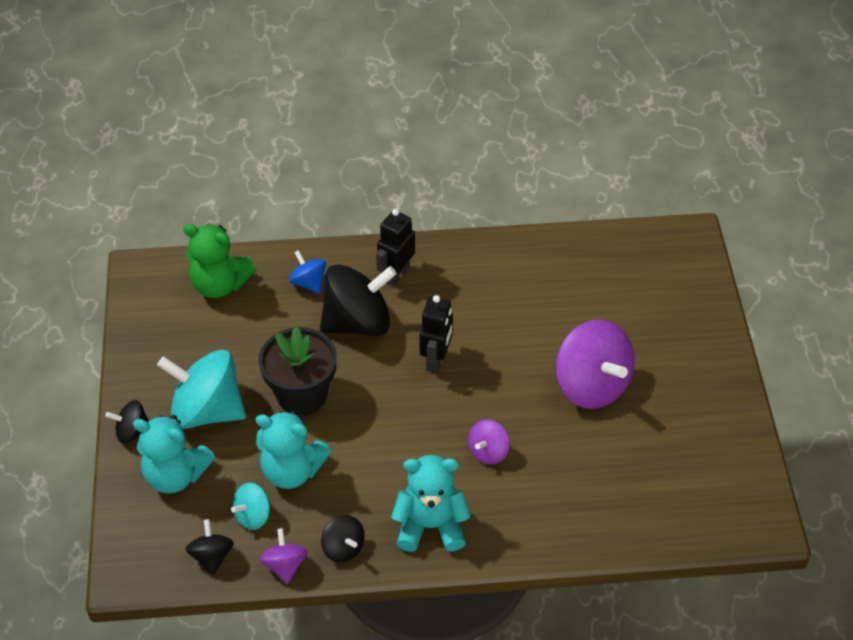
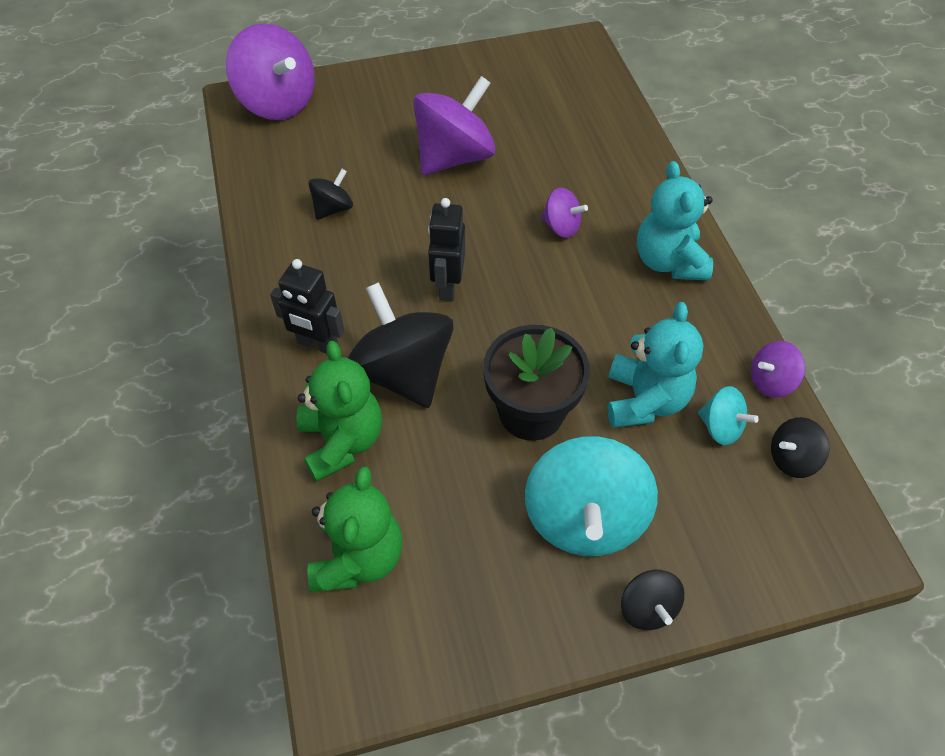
camera: 100 degrees left, 5 degrees up
turquoise teddy bear [133,415,215,493] -> none
blue spinning top [289,250,326,294] -> green teddy bear [296,341,382,482]
black spinning top [321,515,365,562] -> black spinning top moved to [309,169,353,220]
black robot [420,295,453,373] -> black robot turned 90 degrees counterclockwise [428,198,465,301]
none -> purple spinning top [226,23,315,120]

